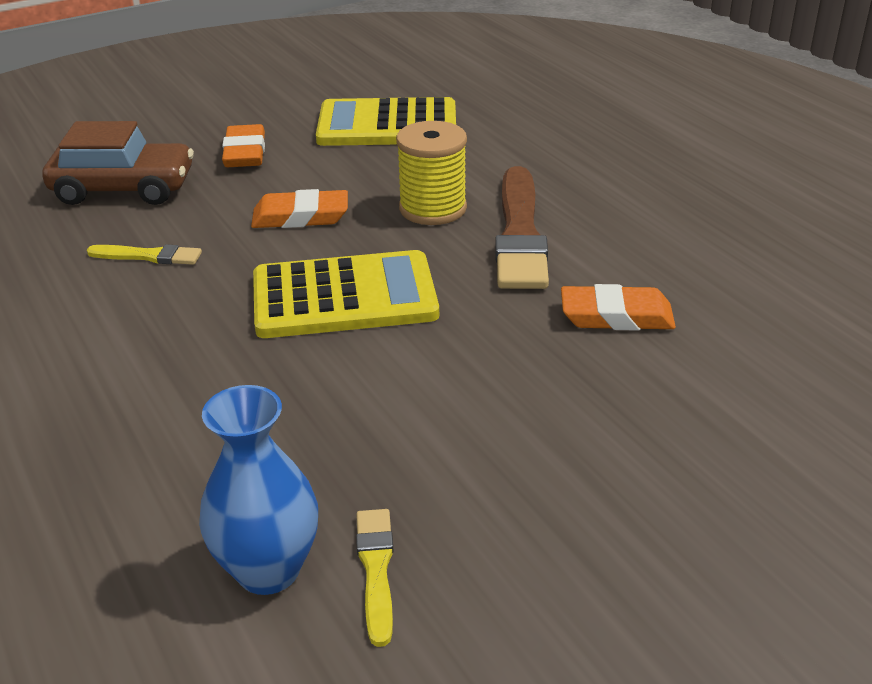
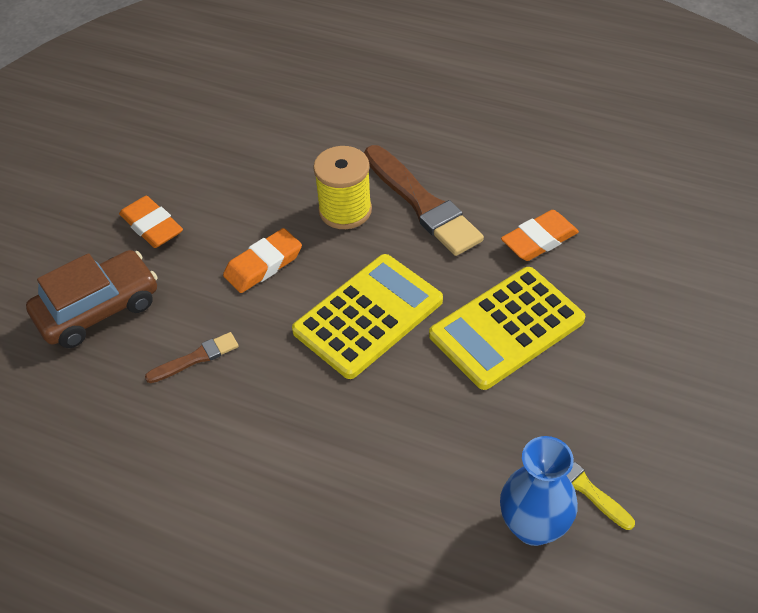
camera: 35 degrees left, 15 degrees up
yellow brush [87,244,202,265] -> brown brush [145,332,239,383]
yellow calculator [316,97,456,146] -> yellow calculator moved to [429,267,585,390]

